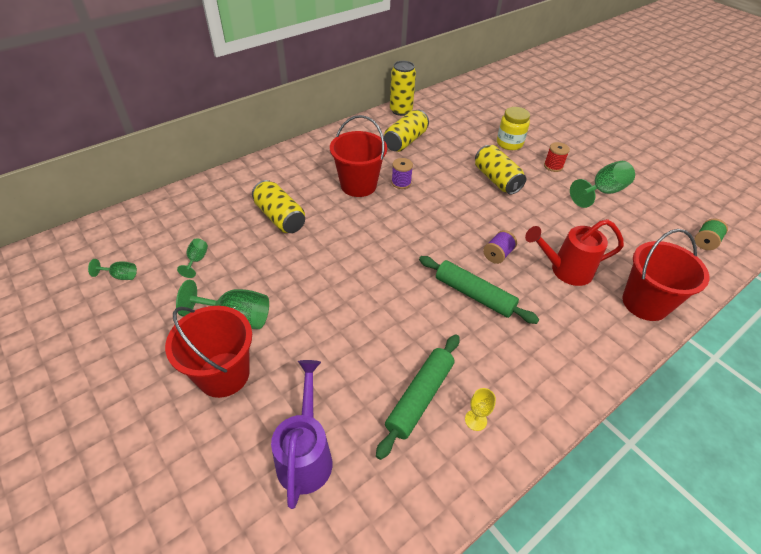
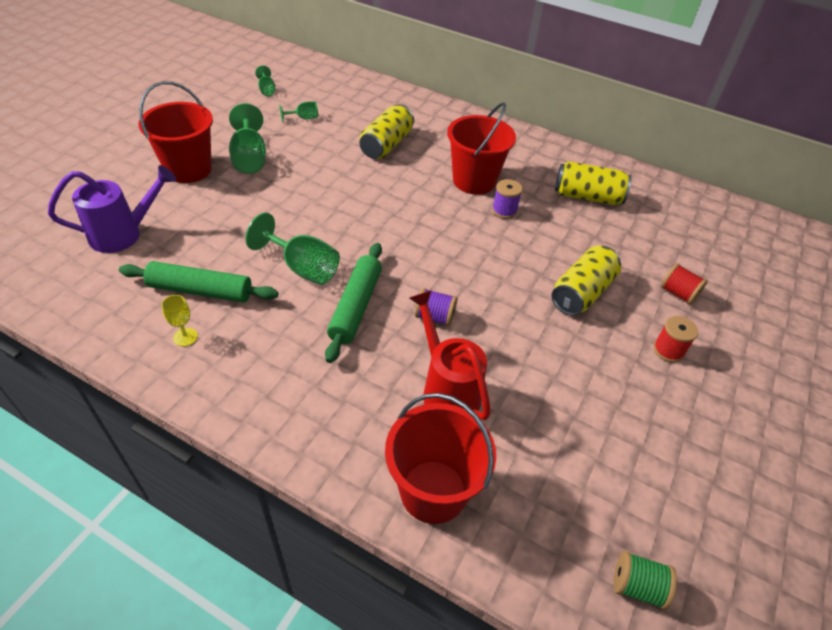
camera: 65 degrees right, 0 degrees up
yellow can [390,61,416,116] -> none
yellow jar [497,107,530,150] -> red spool [661,263,708,305]
green goblet [570,161,635,208] -> green goblet moved to [245,213,340,285]

